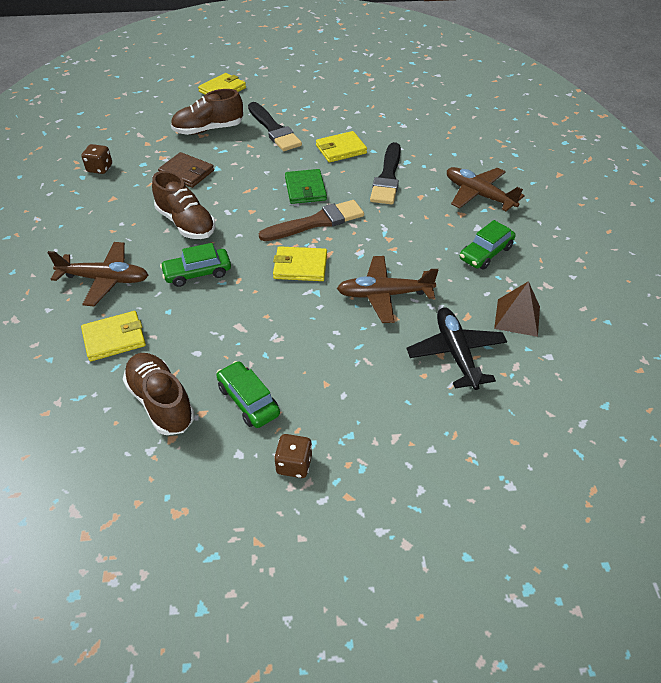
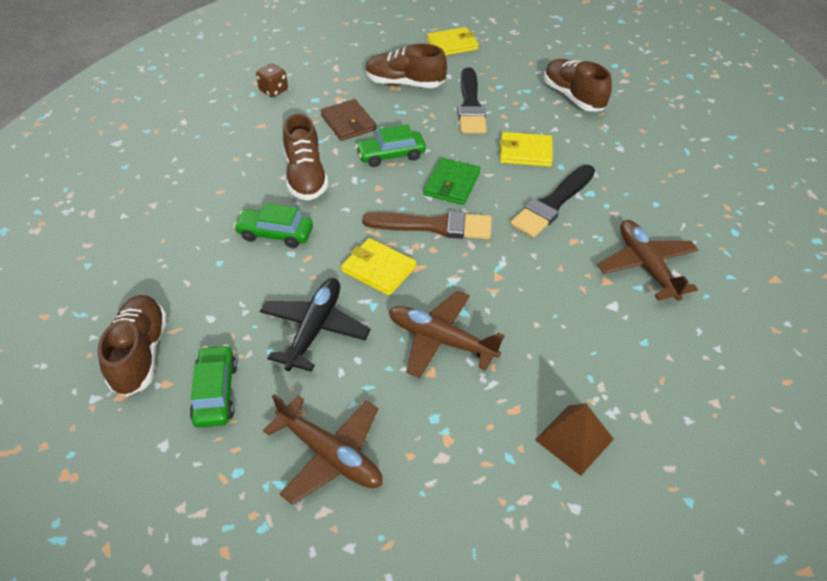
camera: 30 degrees right, 0 degrees up
brown plane [48,242,148,306] -> brown plane moved to [263,394,383,505]
yellow wallet [81,311,146,361] -> none
brown dice [274,434,312,478] -> none
black plane [407,308,507,390] -> black plane moved to [260,278,371,372]
green car [460,220,516,270] -> green car moved to [356,125,426,167]
none -> brown shoe [544,59,612,111]

